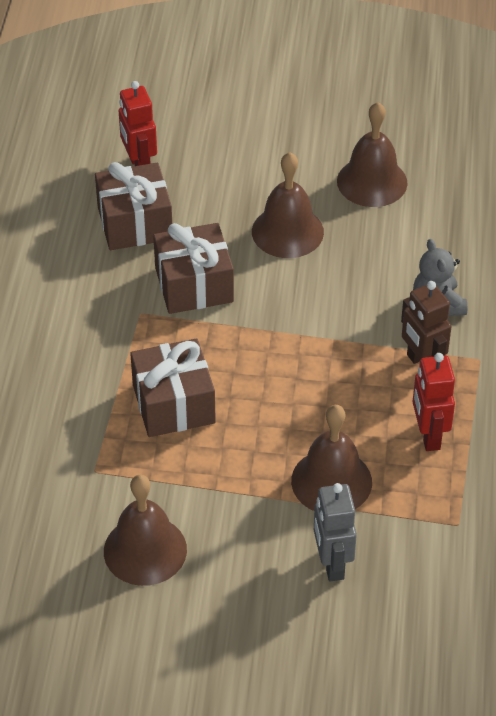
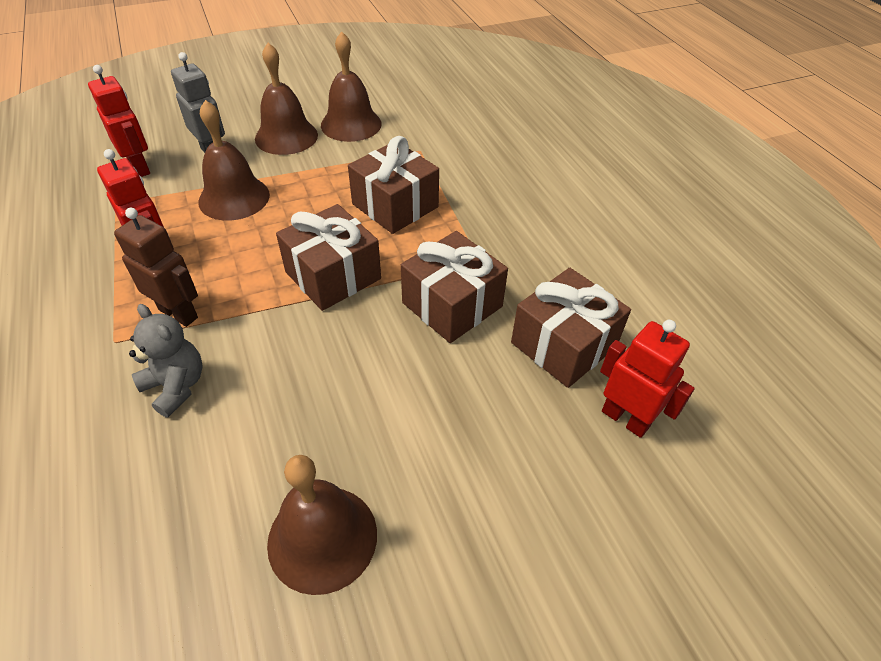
camera: 150 degrees right, 0 degrees up
brown bell [252,152,324,258] -> brown bell moved to [255,43,318,155]
none -> red robot [88,65,150,177]
none -> brown gift [276,204,381,311]

